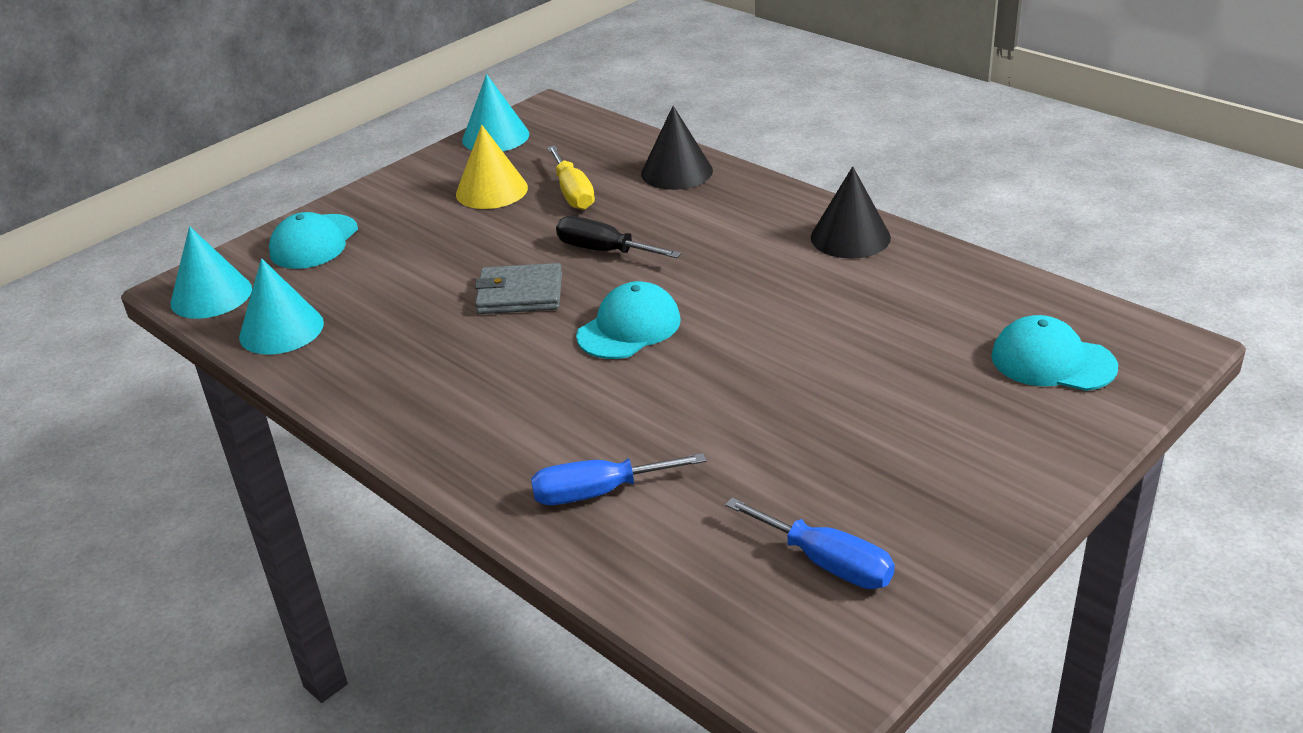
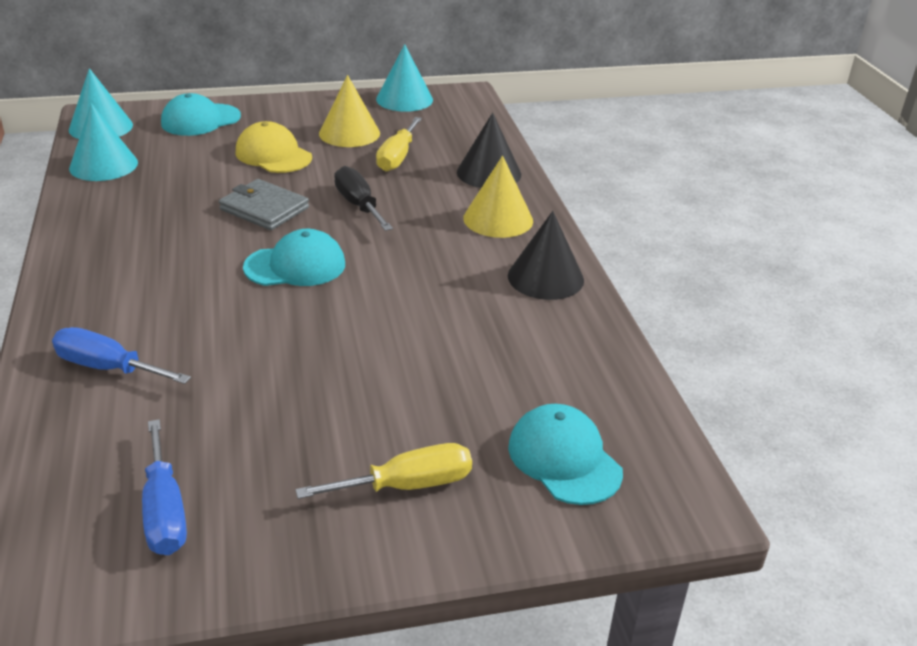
camera: 30 degrees right, 0 degrees up
none -> yellow cap [236,121,312,173]
none -> yellow screwdriver [295,443,472,499]
none -> yellow cone [463,156,533,238]

